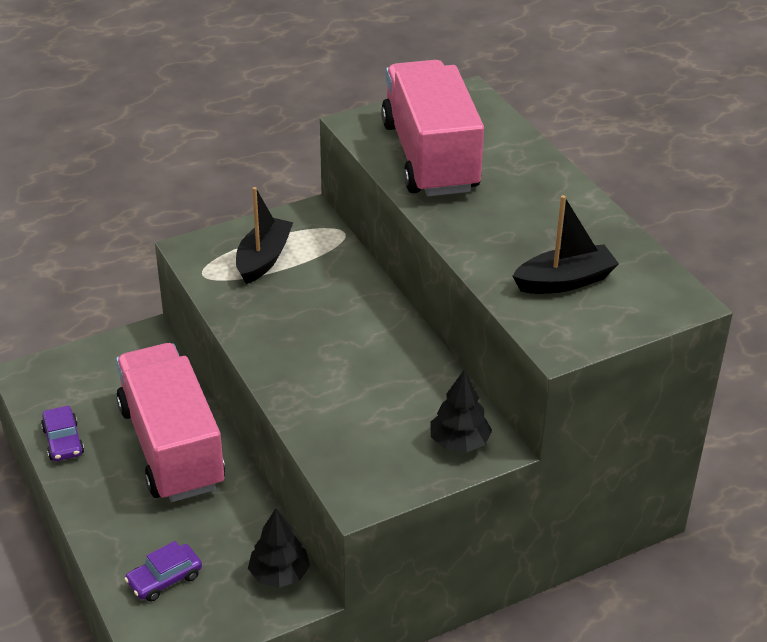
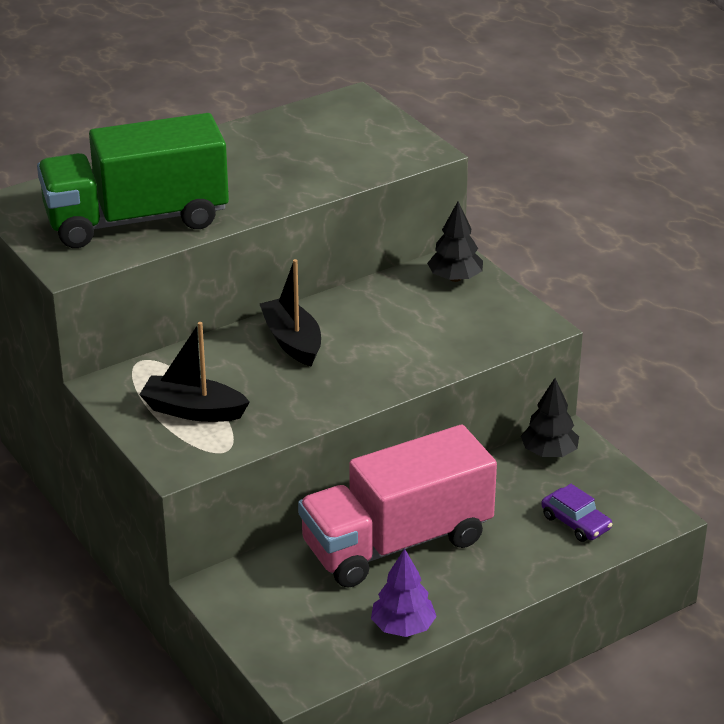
camera: 95 degrees left, 5 degrees down
purple car [41,405,84,461] -> purple tree [371,548,437,637]
pink truck [381,60,484,196] -> green truck [37,113,229,248]
black boat [512,195,619,294] -> black boat moved to [260,259,321,366]

